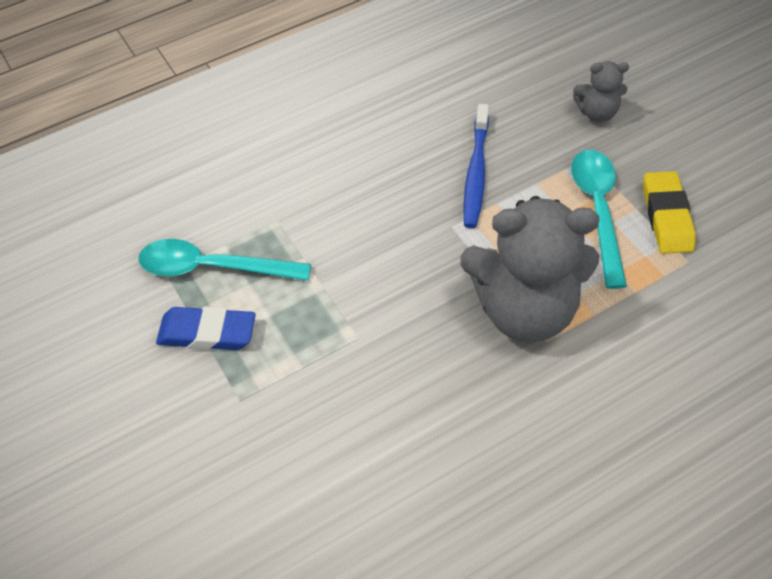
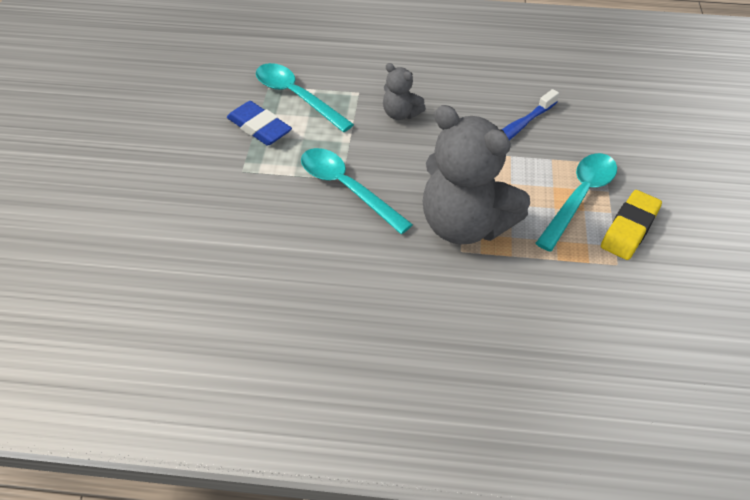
camera: 35 degrees right, 5 degrees down
grey teddy bear [573,61,629,122] -> grey teddy bear moved to [383,63,426,120]
none -> turquoise spoon [301,148,413,234]

